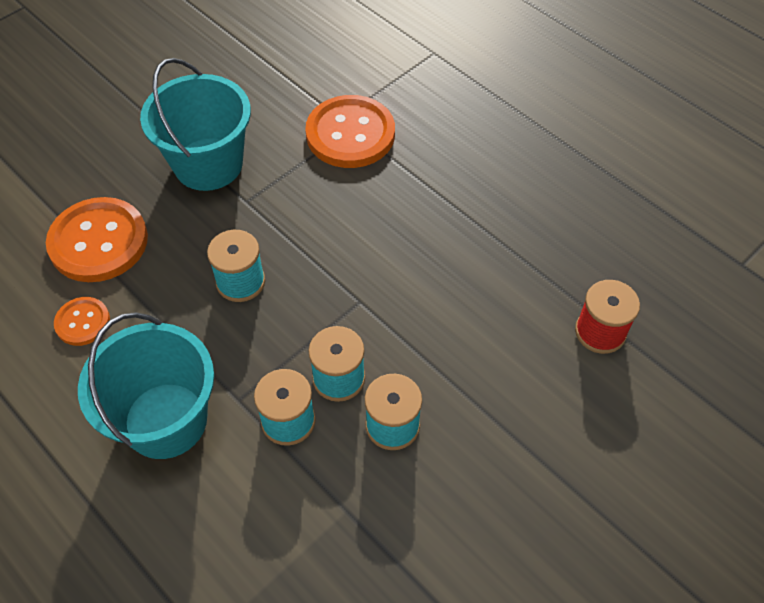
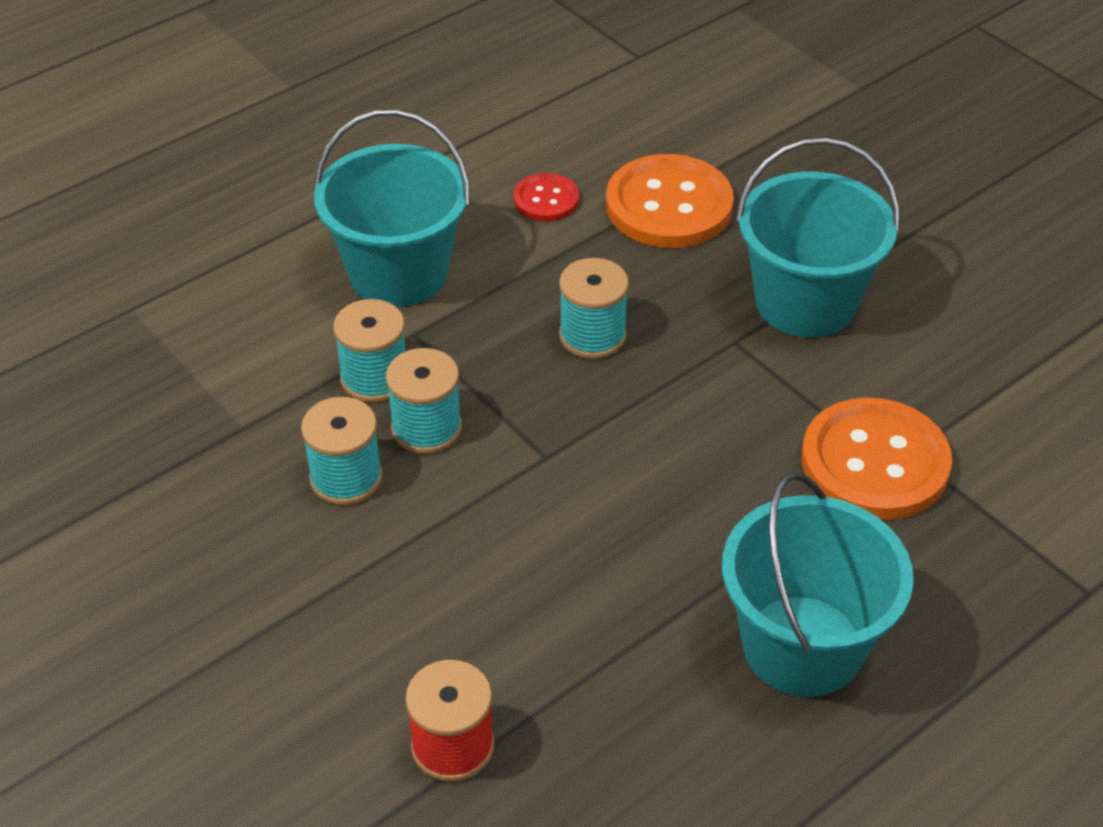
camera: 95 degrees right, 10 degrees down
orange button [54,297,110,346] -> red button [514,173,579,222]
none -> turquoise bucket [722,472,914,697]

